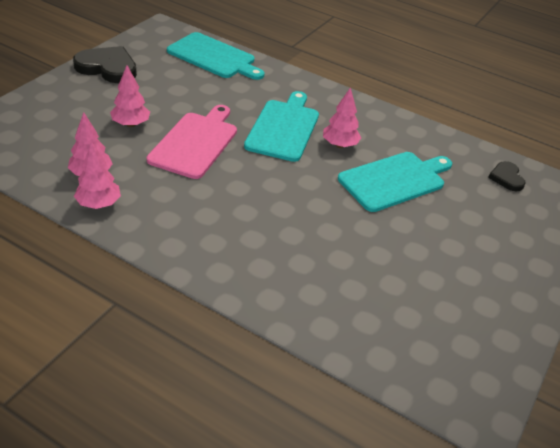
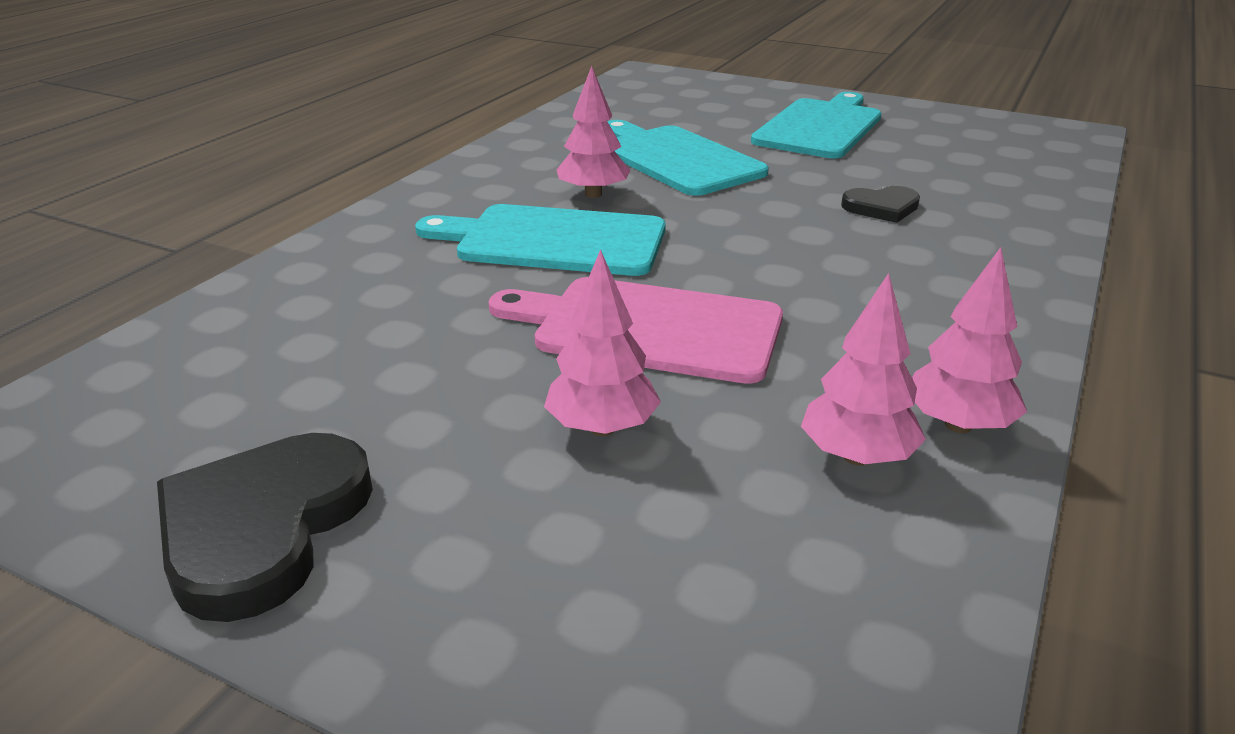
camera: 90 degrees left, 10 degrees down
turquoise cutting board [167,32,264,80] -> turquoise cutting board moved to [751,92,881,158]
black heart [488,161,526,191] -> black heart moved to [841,186,920,223]

